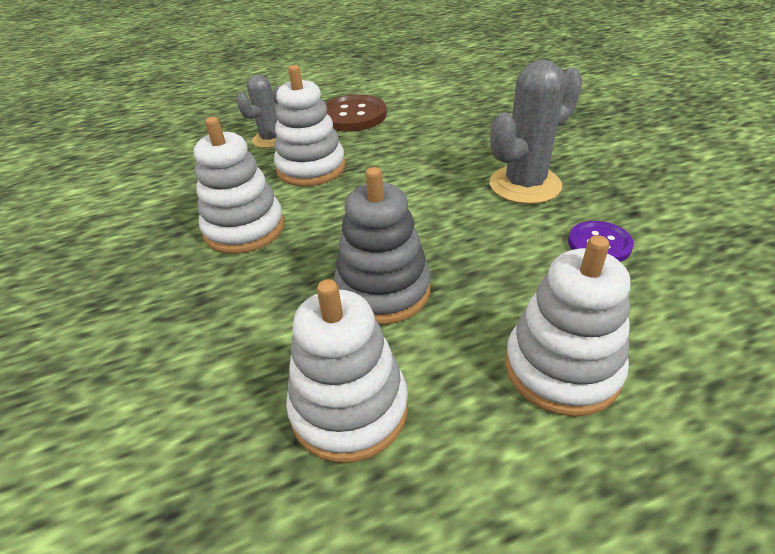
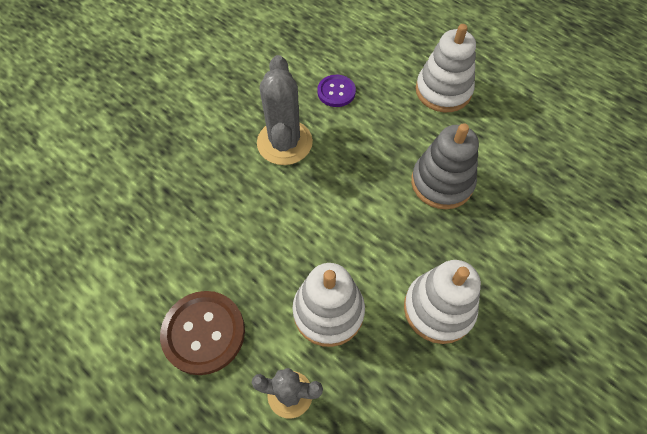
camera: 120 degrees left, 20 degrees up
white stacking toy [286,279,408,463] -> none
grey cactus [489,60,583,204] -> grey cactus turned 60 degrees clockwise [257,55,313,165]

